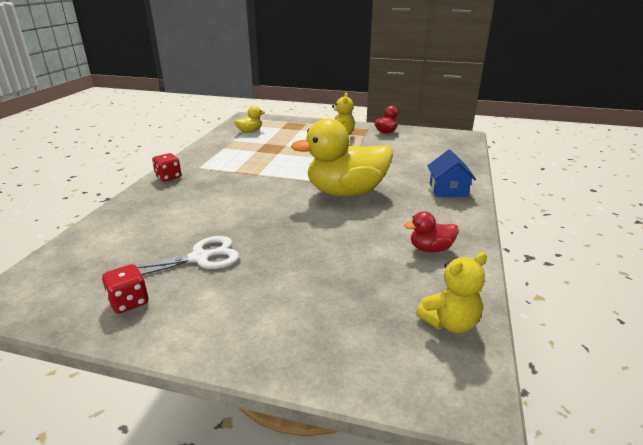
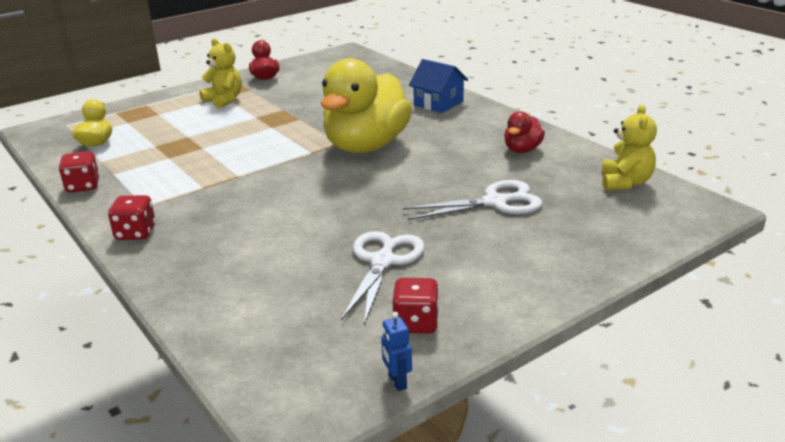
camera: 50 degrees left, 0 degrees up
none -> red dice [59,151,100,193]
none -> blue robot [381,312,412,391]
none -> white scissors [403,180,542,220]

